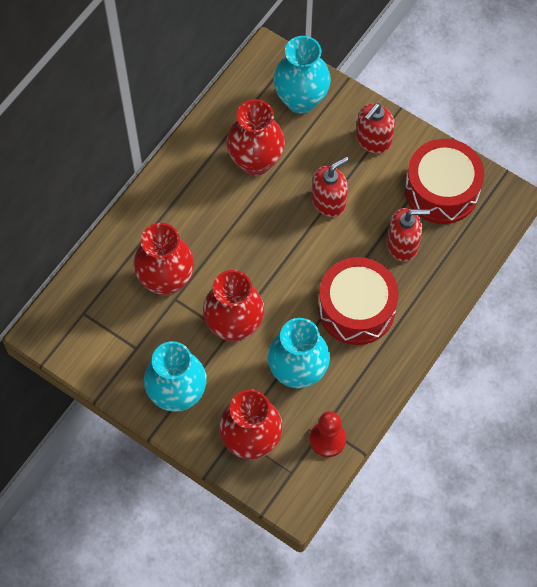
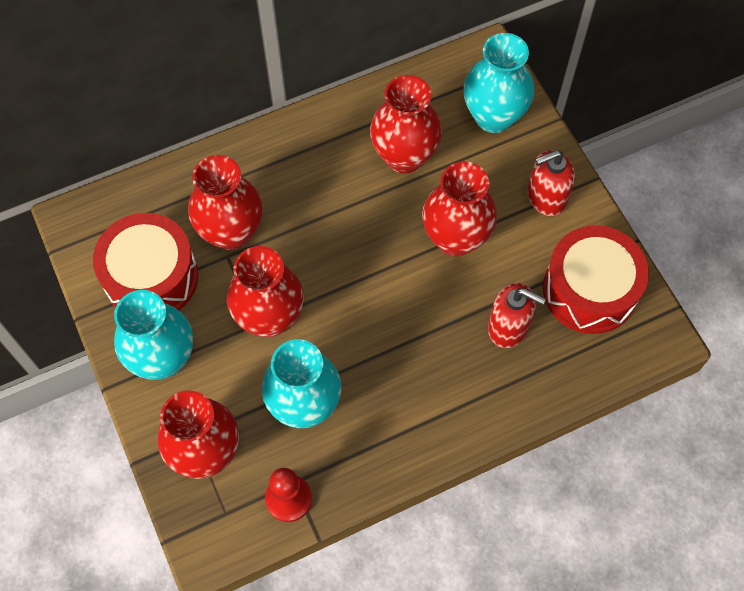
camera: 30 degrees right, 0 degrees up
red soap dispenser [312,156,349,217] -> red vase [422,161,497,257]
red drum [318,257,399,345] -> red drum moved to [93,213,198,310]

